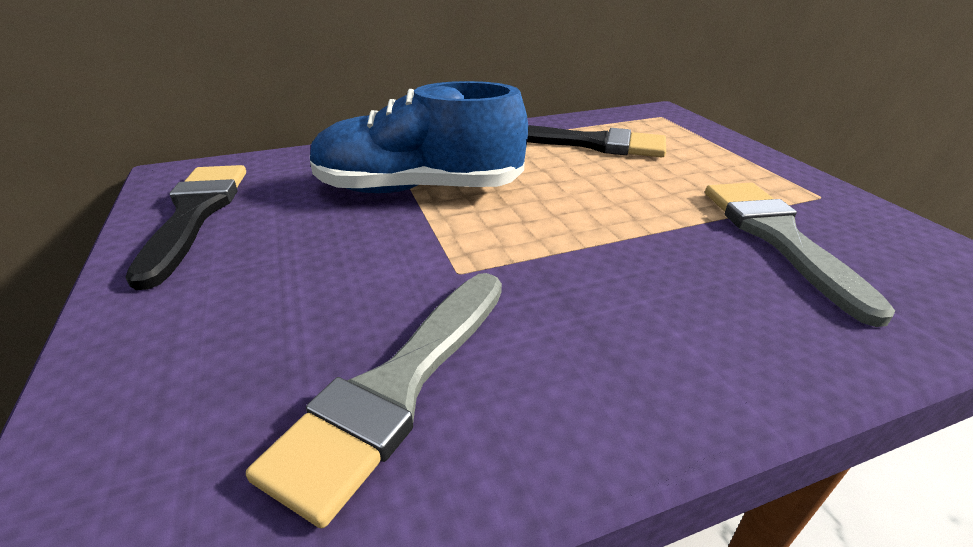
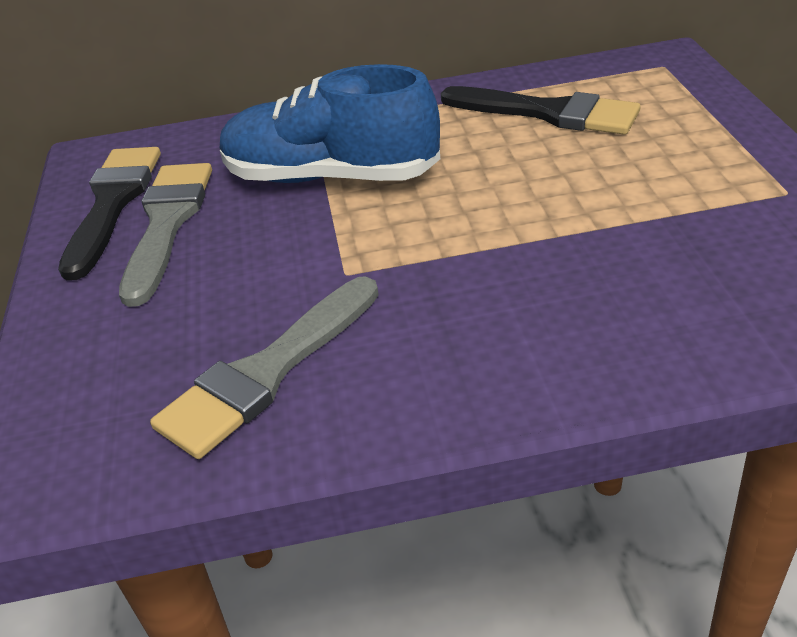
camera: 15 degrees right, 5 degrees up
grey brush [705,183,895,327] -> grey brush moved to [119,163,212,307]

